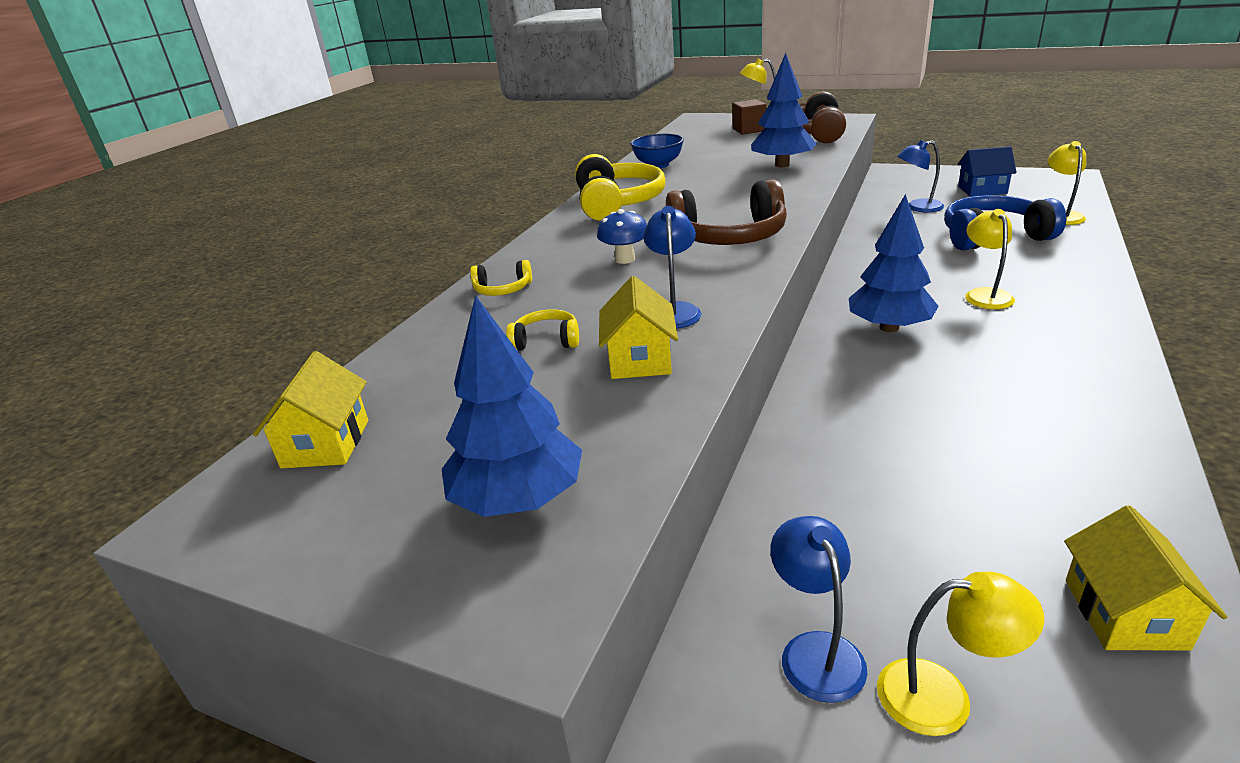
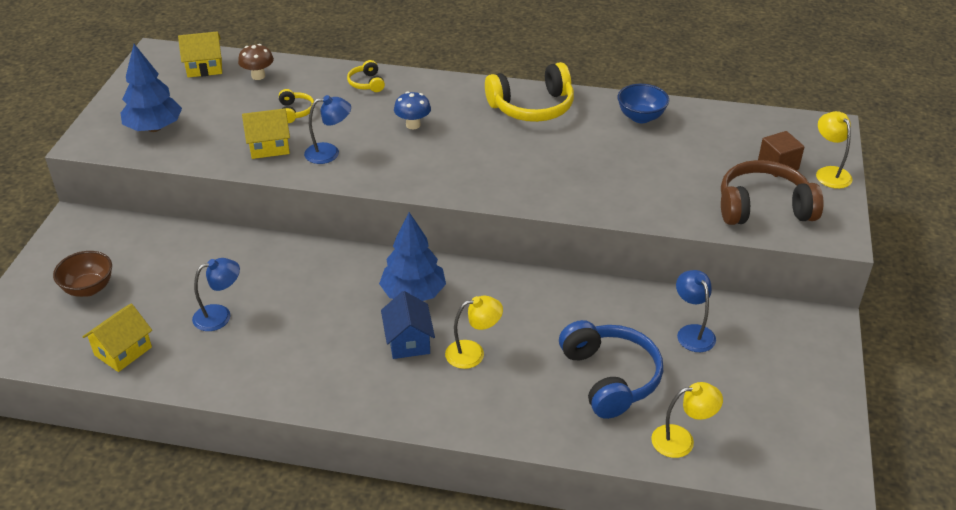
camera: 75 degrees right, 10 degrees up
brown headphones [666,179,787,245] -> none
blue tree [751,53,817,167] -> none
blue lamp [770,516,867,703] -> blue lamp moved to [192,258,240,331]
yellow lamp [877,572,1044,736] -> brown bowl [53,251,112,297]
blue house [957,146,1017,197] -> blue house moved to [381,291,435,359]
yellow house [1064,505,1227,651] -> yellow house turned 45 degrees counterclockwise [83,303,152,372]
none -> brown mushroom [238,44,274,80]

